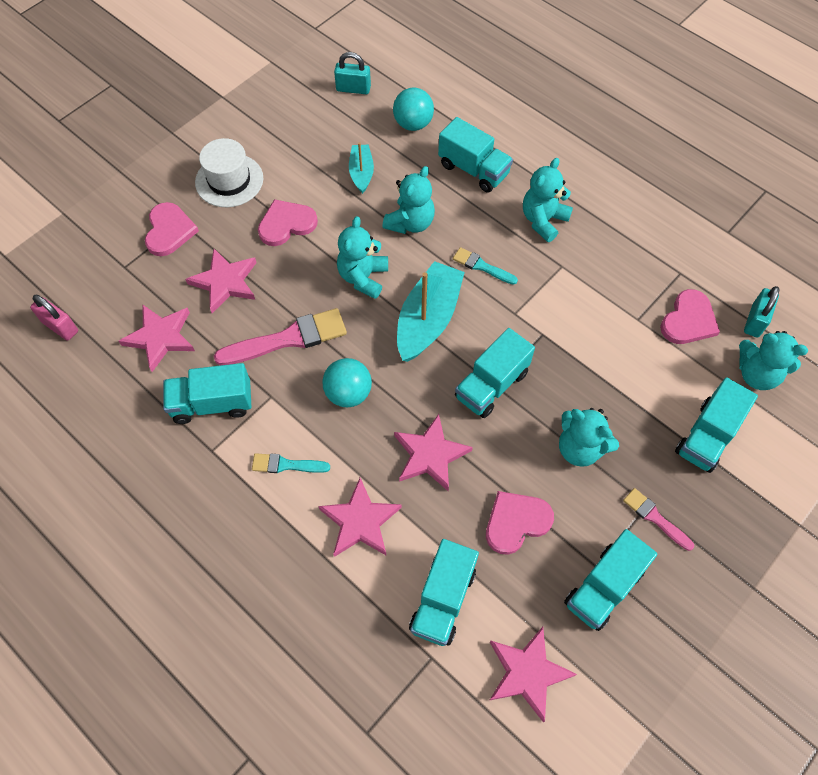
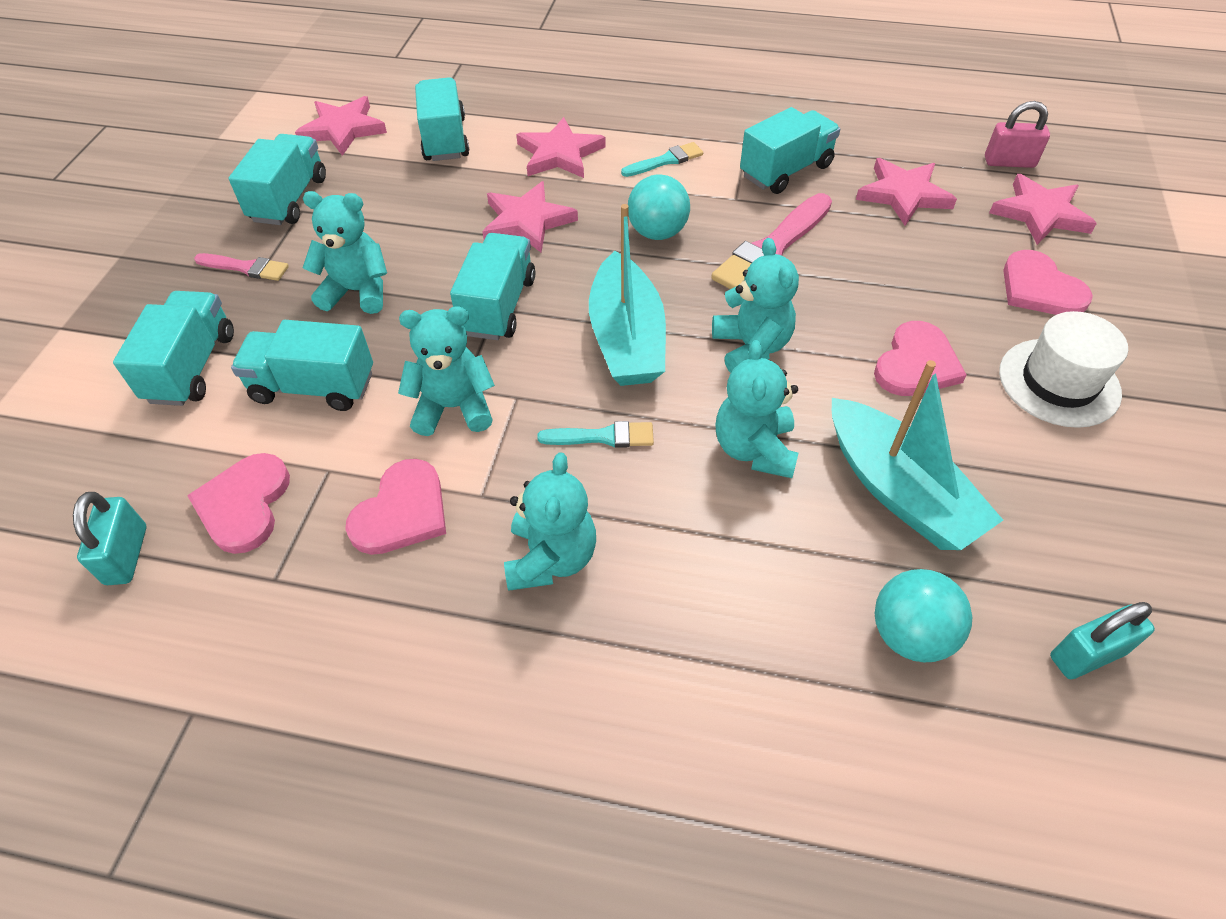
camera: 150 degrees right, 10 degrees down
pink star [185,249,257,313] -> pink star moved to [989,174,1097,245]
turquoise boat [349,142,374,194] -> turquoise boat [832,360,1003,550], size x1.80
turquoise truck [438,117,513,192] -> turquoise truck moved to [231,320,373,411]
pink heart [486,491,554,555] -> pink heart moved to [345,459,446,555]
turquoise teddy bear [739,331,808,390] -> turquoise teddy bear moved to [398,306,495,436]

